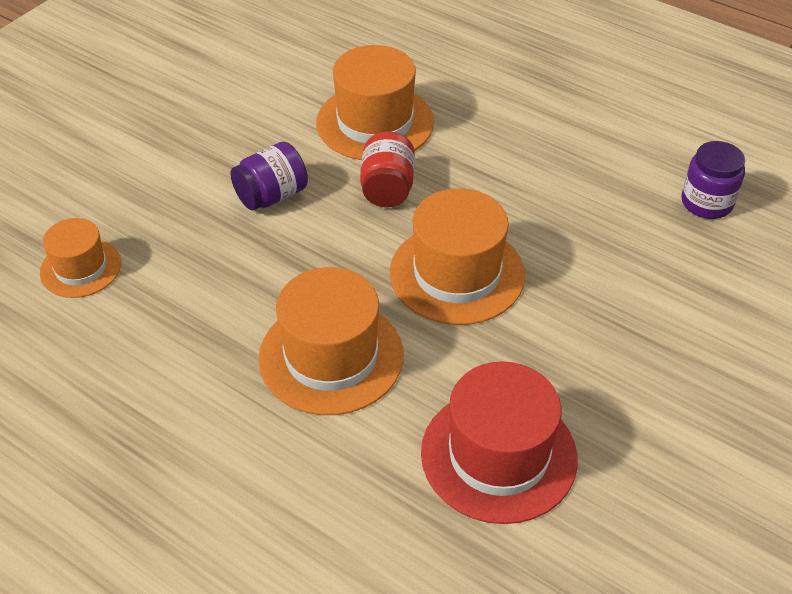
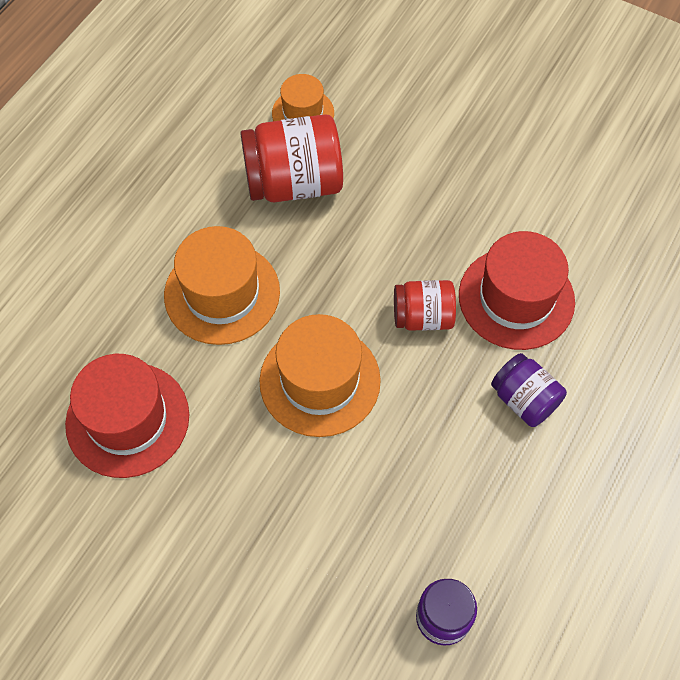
camera: 85 degrees right, 15 degrees up
purple jar [230,142,308,210] -> purple jar moved to [491,353,567,427]
orange hat [316,45,434,160] -> red hat [459,231,575,350]
none -> red jar [240,114,343,203]

